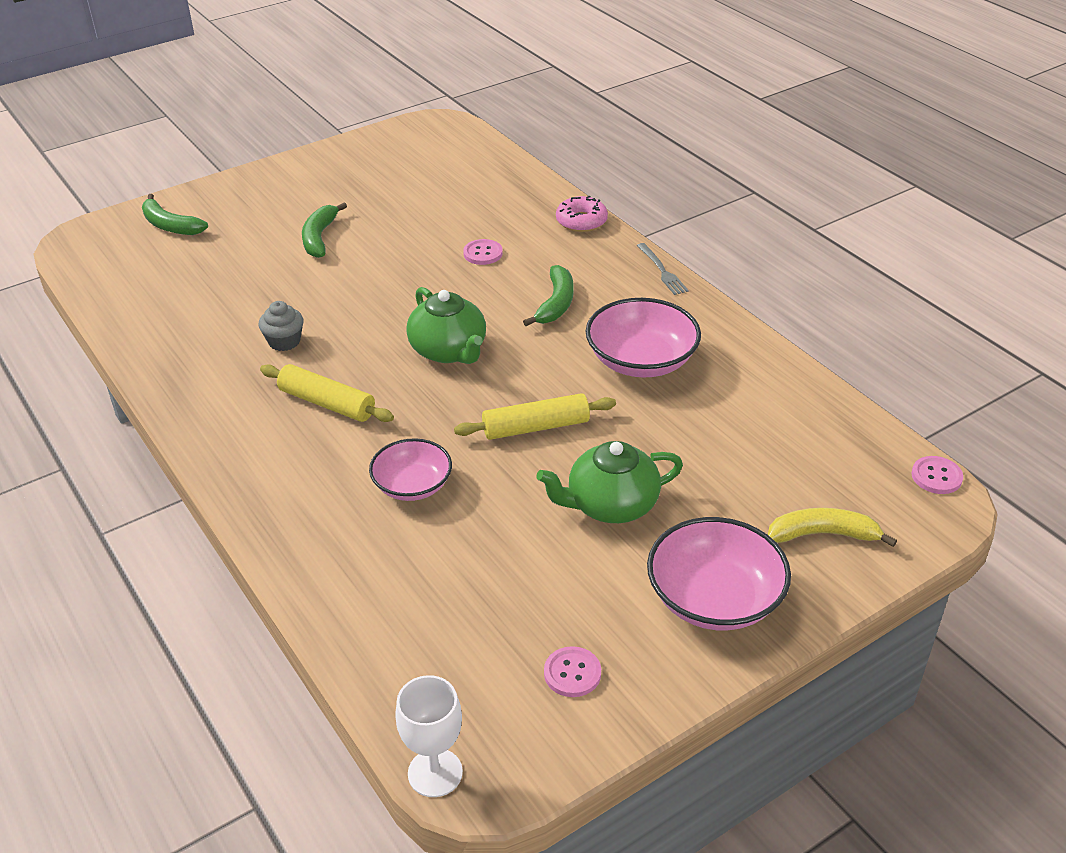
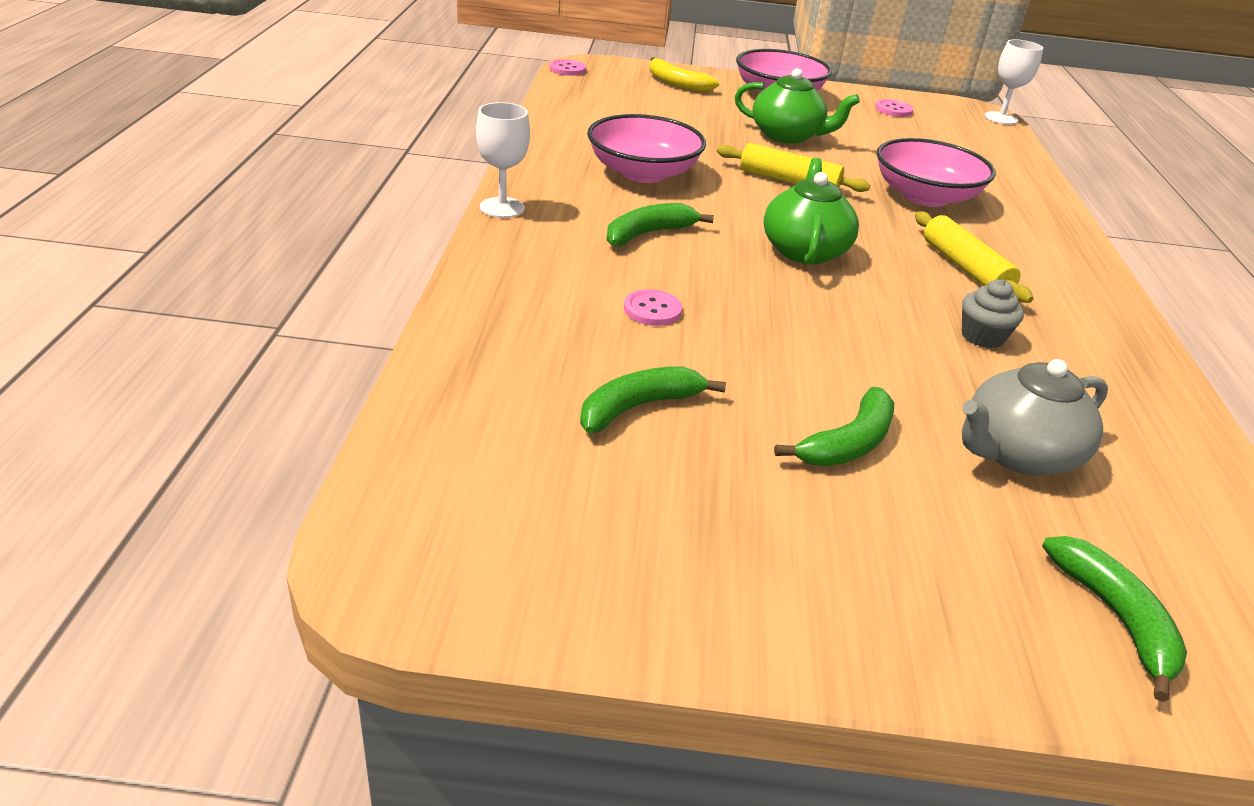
camera: 145 degrees left, 5 degrees down
pink bowl [369,438,452,501] -> pink bowl [877,138,996,207], size x1.55
pink donut [556,196,608,232] -> none
grey fork [637,243,689,295] -> white goblet [476,102,530,218]
none -> green banana [580,366,726,433]
none -> grey teapot [962,359,1108,475]

